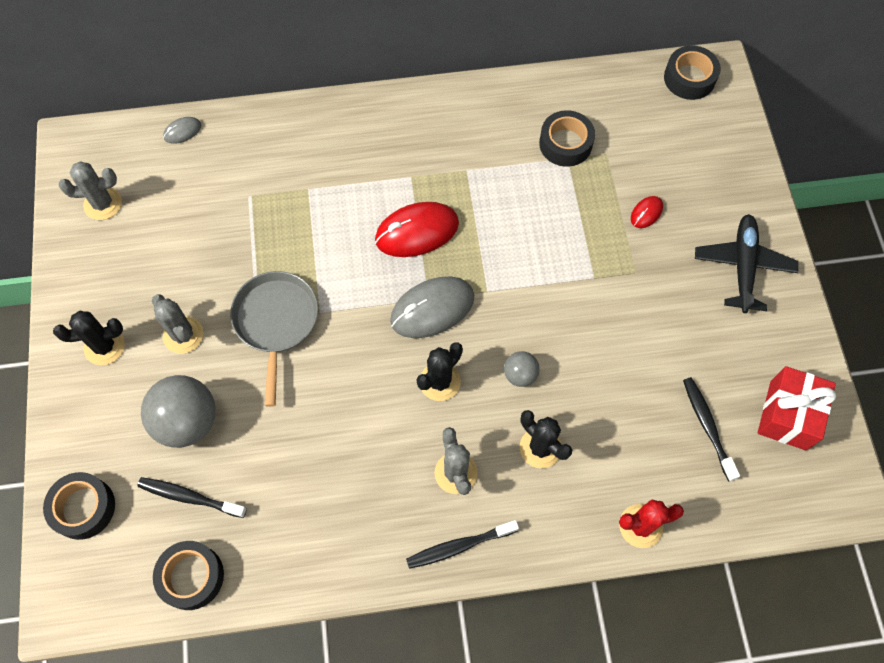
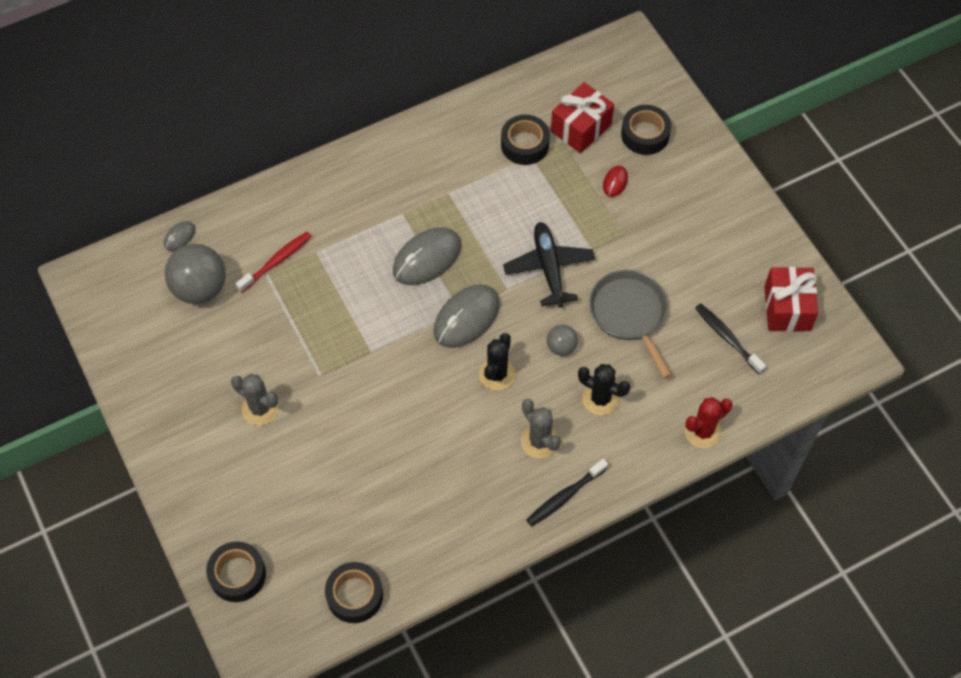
camera: 20 degrees left, 5 degrees down
black cactus [53,311,125,365] -> none
grey cactus [59,162,122,220] -> none
black toothbrush [137,477,247,518] -> none
grey ball [141,375,216,448] -> grey ball moved to [165,244,226,304]
grey pan [230,271,318,407] -> grey pan moved to [589,270,672,379]
red mouse [375,202,459,257] -> grey mouse [393,227,461,285]
black tape [664,45,721,100] -> black tape moved to [621,105,671,155]
black plane [695,214,798,313] -> black plane moved to [503,222,595,308]
none -> red toothbrush [236,232,312,293]
none -> red gift [551,82,614,153]

